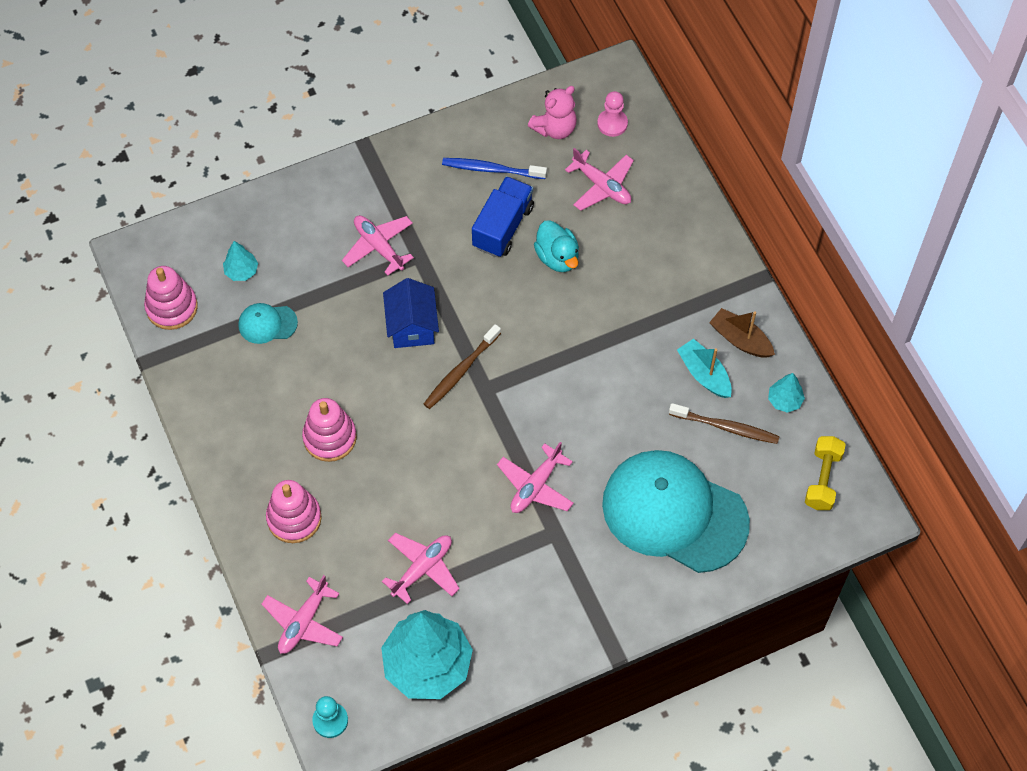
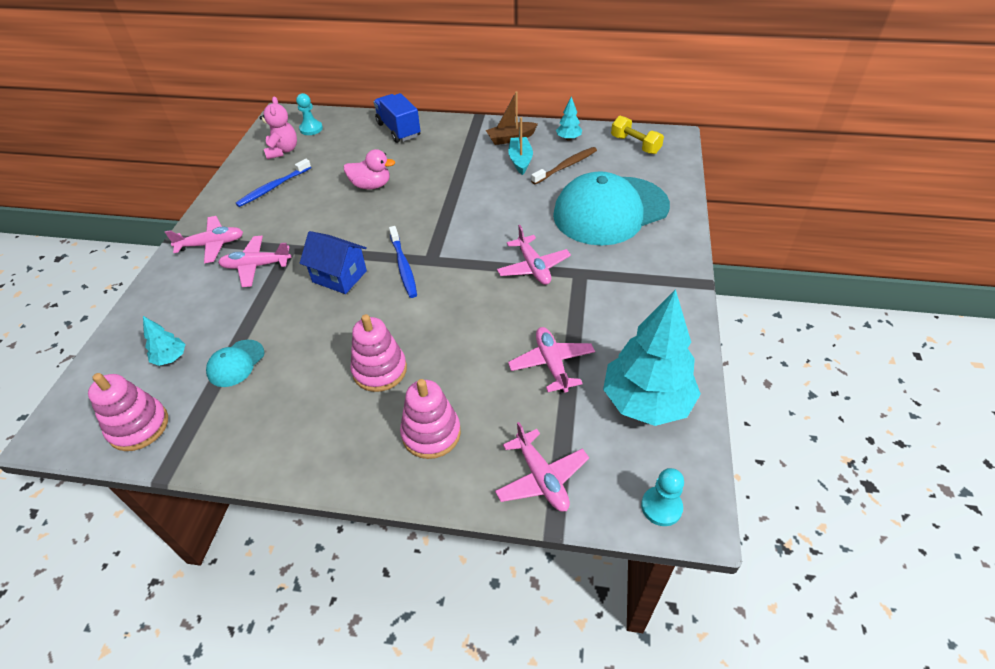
camera: 55 degrees left, 15 degrees down
brown toothbrush [424,324,501,409] -> blue toothbrush [389,226,417,298]
blue truck [472,176,534,257] -> blue truck moved to [373,93,420,143]
turquoise duck [534,220,579,272] -> pink duck [344,149,395,189]
pink plane [565,148,634,211] -> pink plane moved to [165,216,243,263]
pink pawn [597,91,628,137] -> turquoise pawn [296,93,323,135]
turquoise boat [677,339,732,398] -> turquoise boat turned 90 degrees clockwise [508,117,533,175]

